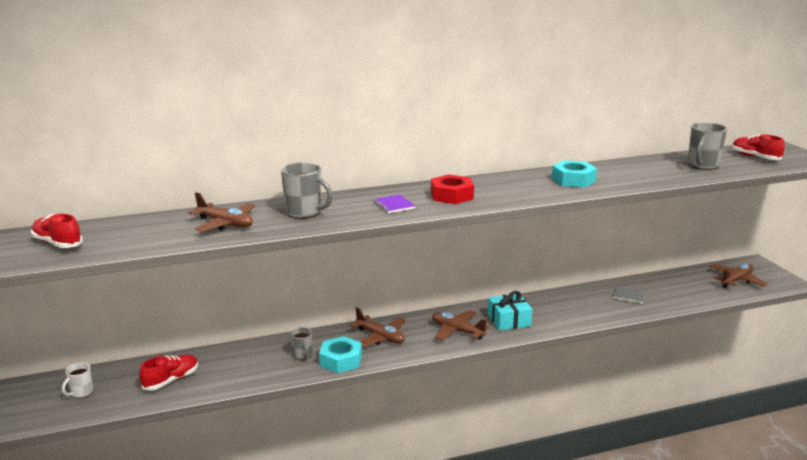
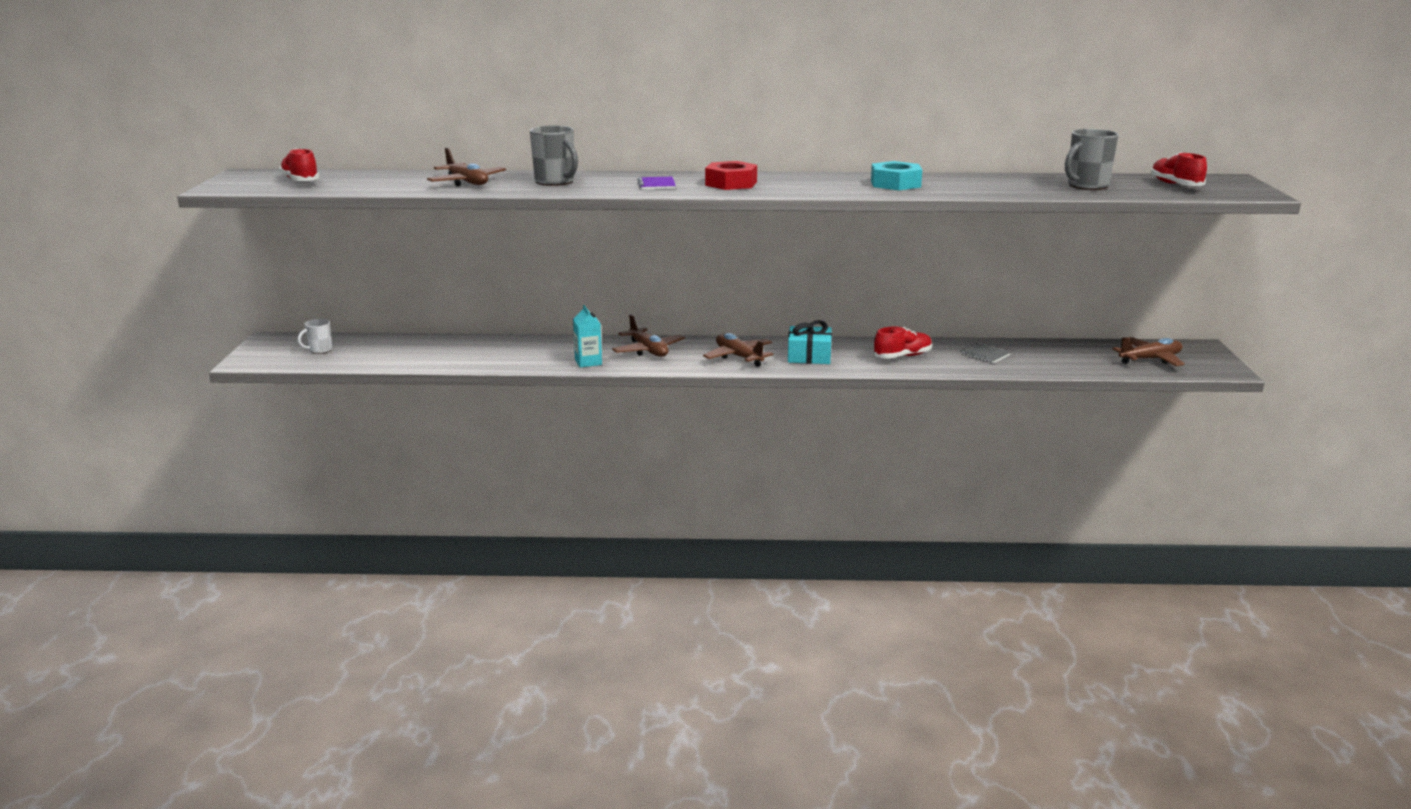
camera: 20 degrees right, 0 degrees up
red shoe [139,355,198,390] -> red shoe moved to [873,326,932,358]
grey mug [290,327,312,360] -> none
turquoise nut [319,336,362,373] -> turquoise carton [573,305,602,367]

